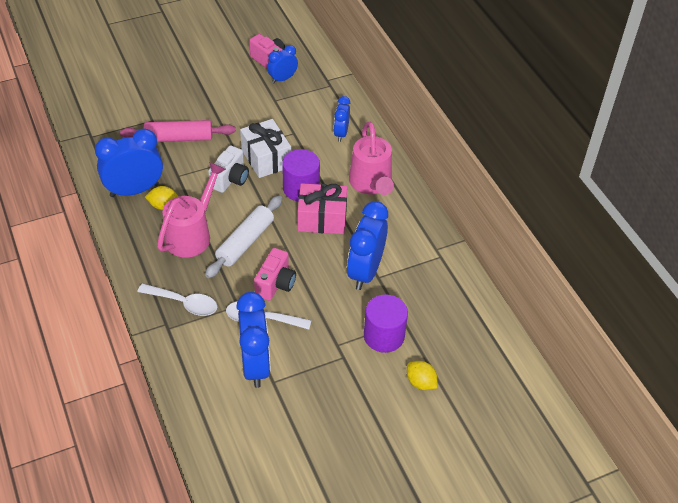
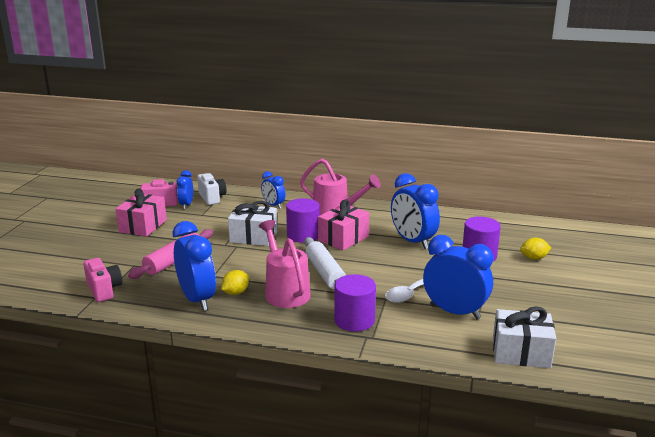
camera: 50 degrees left, 25 degrees down
blue clock [95,129,163,197] -> blue clock turned 135 degrees clockwise [173,221,216,311]
white spoon [138,284,217,316] -> purple cylinder [334,274,376,332]
white camera [208,145,249,193] -> white camera moved to [197,173,227,205]
pink camera [254,248,296,301] -> pink camera moved to [84,258,122,302]
none -> pink gift [115,188,167,237]
none -> white gift [493,306,556,368]

